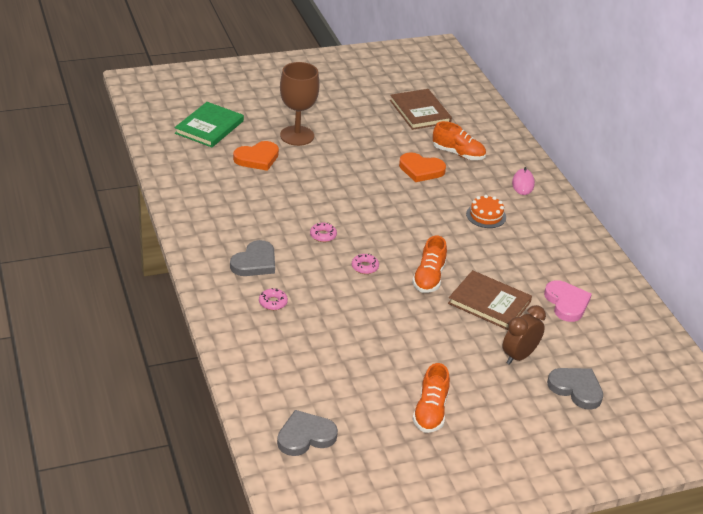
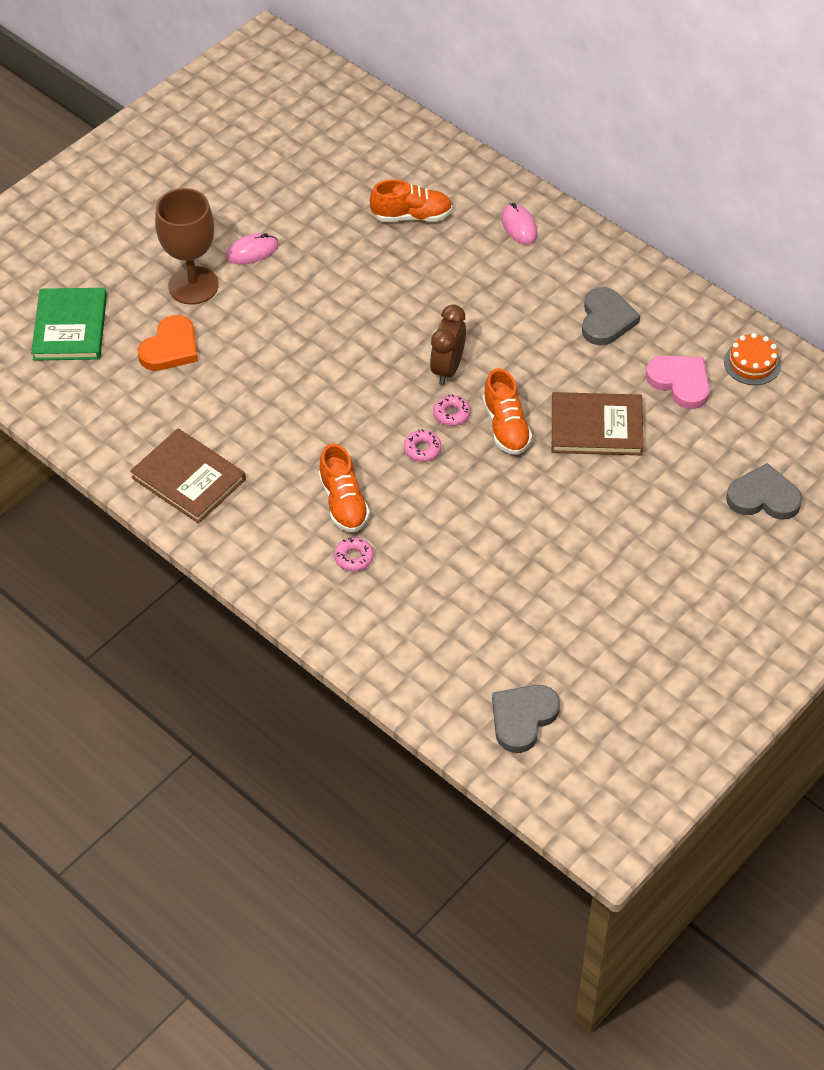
camera: 25 degrees left, 15 degrees up
grey heart [230,240,275,276] -> grey heart moved to [582,287,640,345]
pink donut [310,222,337,242] -> pink donut moved to [433,394,471,426]
brown book [390,89,452,130] -> brown book moved to [130,428,246,524]
orange heart [399,152,446,182] -> none
orange shoe [413,363,450,433] -> orange shoe moved to [319,444,370,532]
orange cake [466,195,506,228] -> orange cake moved to [724,333,781,385]
brown clock [503,305,546,365] -> brown clock moved to [430,305,466,385]
none -> pink mouse [226,233,279,264]

